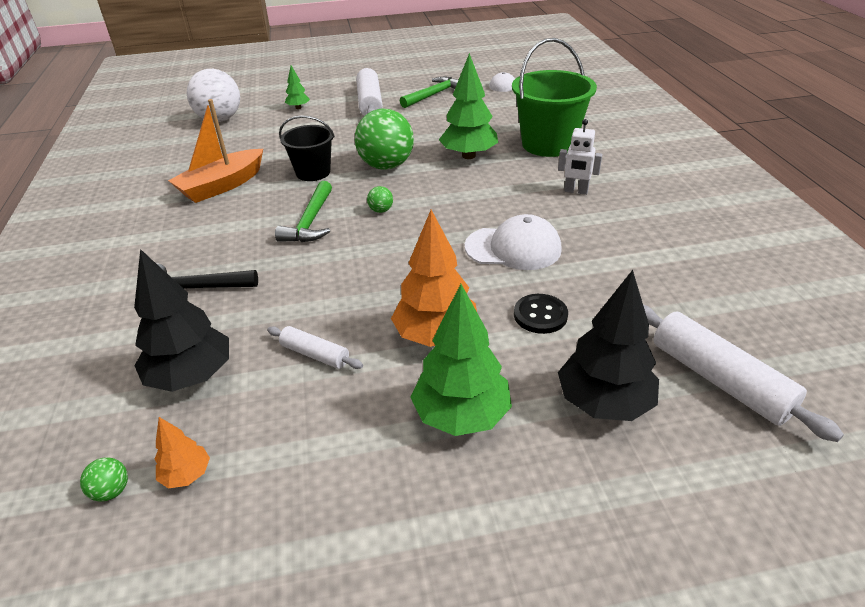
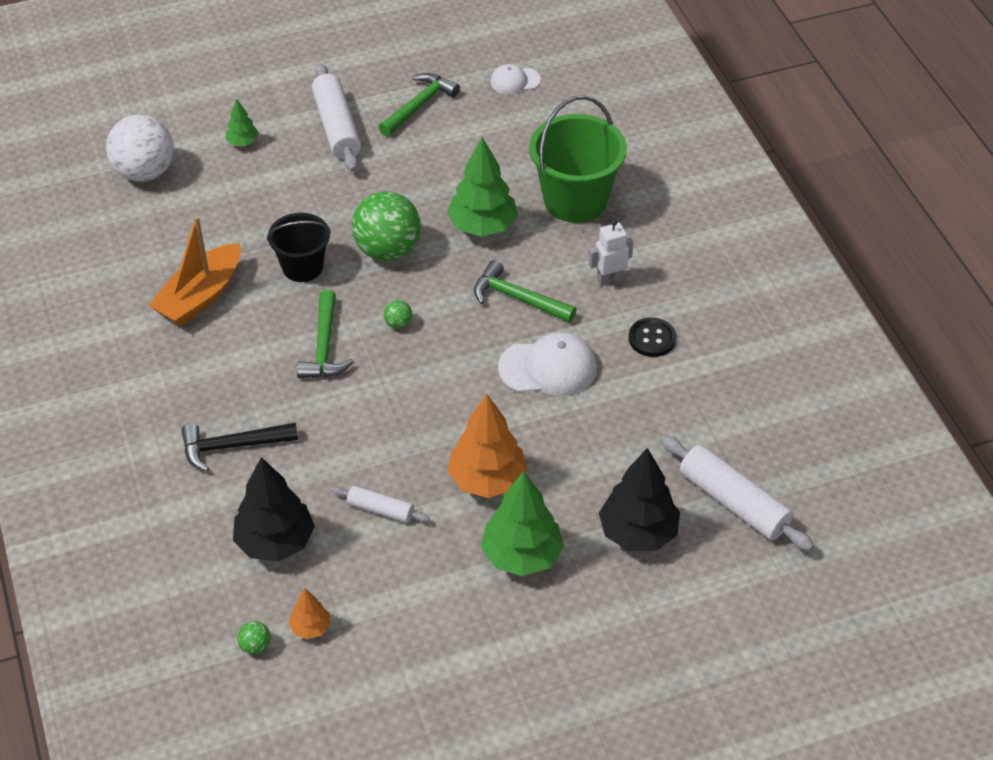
camera: 10 degrees left, 10 degrees up
black button [514,294,568,334] -> black button moved to [628,317,676,357]
white robot [558,119,602,195] -> white robot turned 150 degrees clockwise [589,219,633,286]
none -> green hammer [474,260,576,323]

